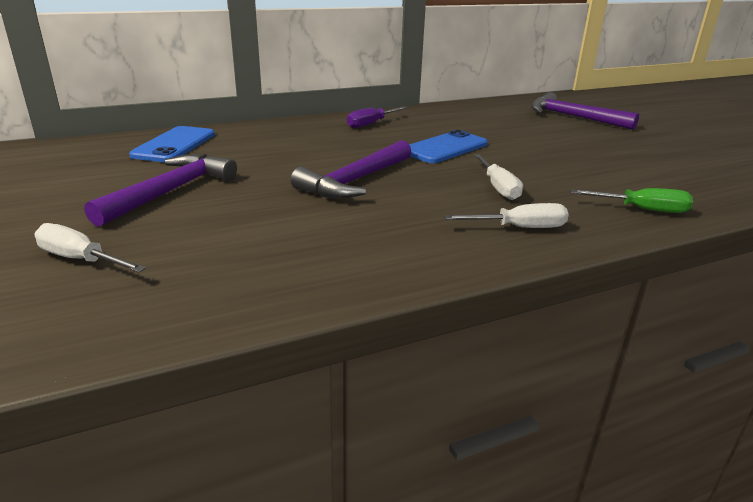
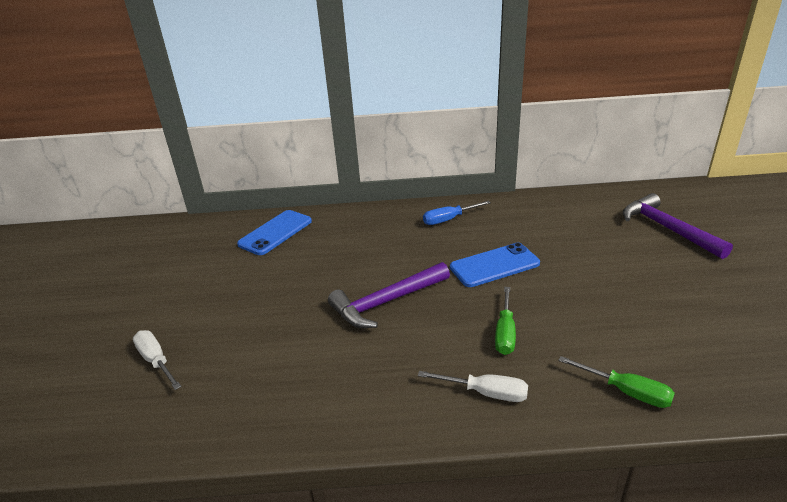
camera: 25 degrees right, 5 degrees up
purple hammer [84,154,237,227] -> none
purple screwdriver [347,106,408,128] -> blue screwdriver [423,201,491,225]
white screwdriver [474,154,523,200] -> green screwdriver [495,287,516,355]

